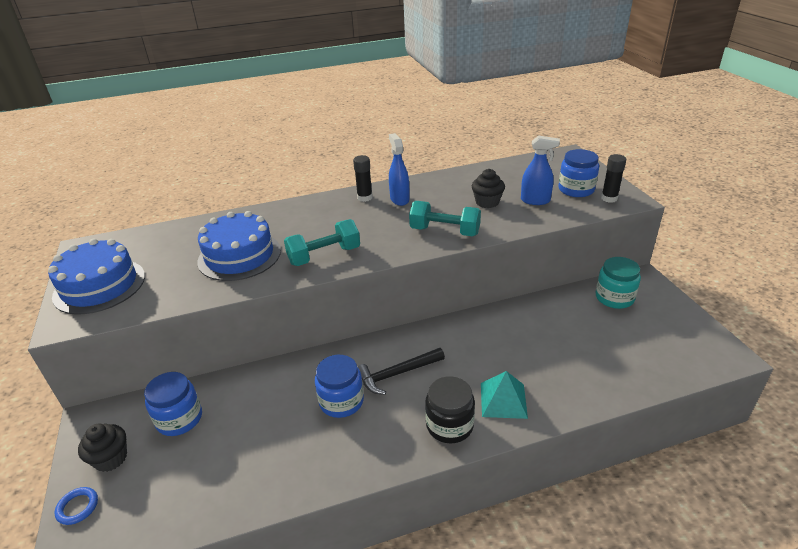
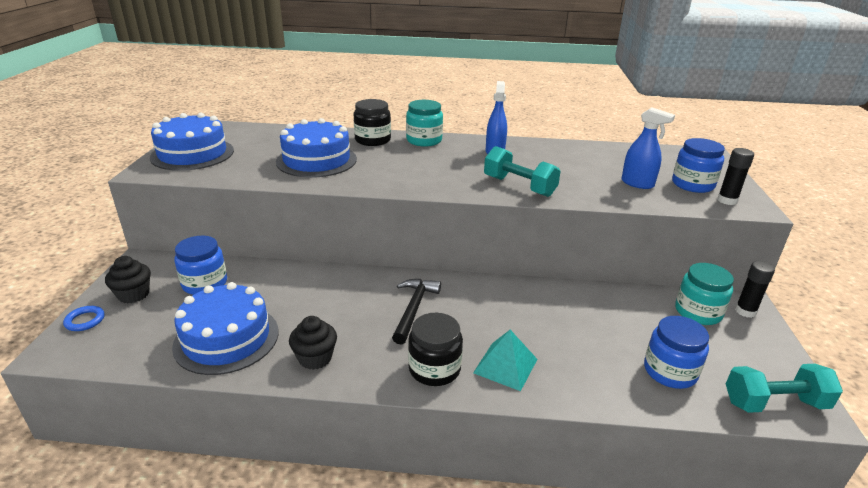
camera: 20 degrees right, 5 degrees down
turquoise dumbbell [284,219,360,266] -> turquoise dumbbell moved to [726,364,843,413]
blue jar [315,355,364,418] -> blue jar moved to [644,316,709,389]
black glue stick [353,155,373,202] -> black glue stick moved to [735,261,775,318]
black hammer [358,348,445,395] -> black hammer turned 105 degrees clockwise [392,279,441,345]
black cupcake [472,169,505,208] -> black cupcake moved to [289,316,337,370]
none -> blue cake [172,282,279,375]
none -> black jar [354,99,391,146]
none -> turquoise jar [406,100,443,147]

